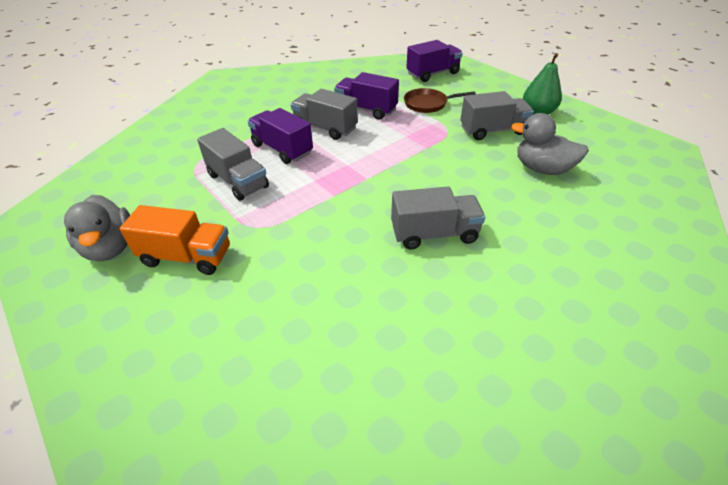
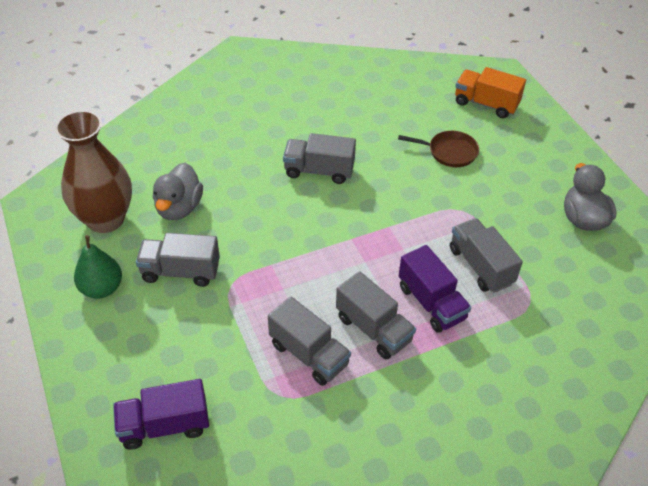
camera: 165 degrees left, 5 degrees up
orange truck [120,205,230,275] -> orange truck moved to [455,67,526,118]
purple truck [334,72,399,120] -> grey truck [268,297,351,386]
brown pan [404,88,476,113] -> brown pan moved to [398,131,479,167]
grey duck [511,113,589,175] -> grey duck turned 60 degrees clockwise [153,163,203,220]
none -> brown vase [55,110,132,233]

